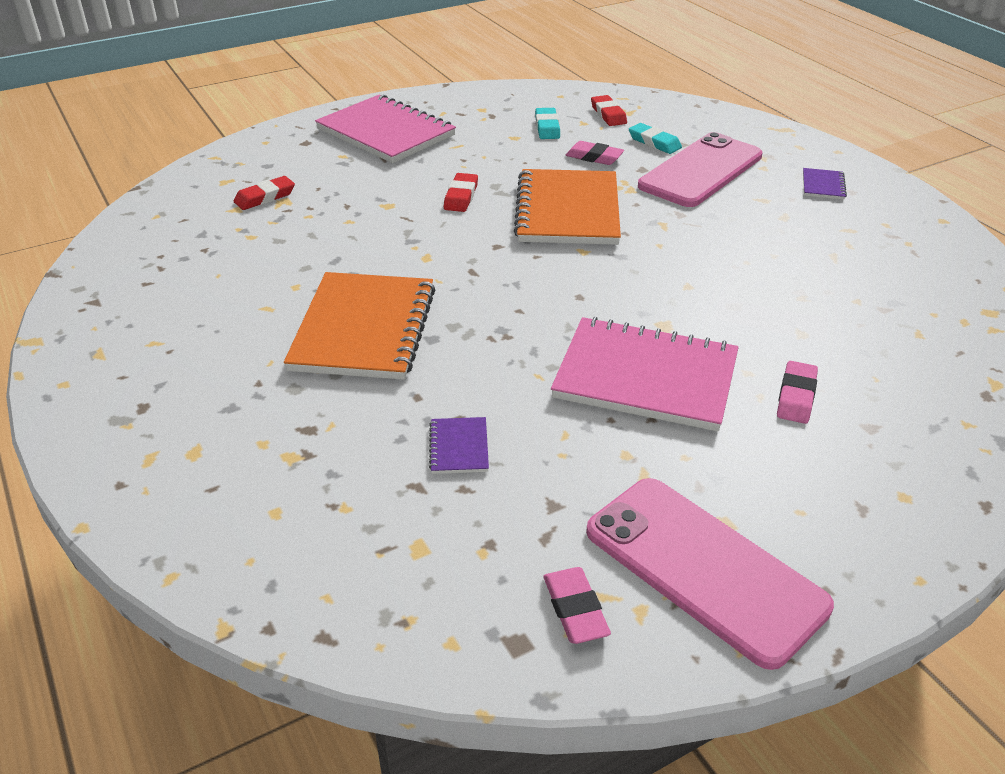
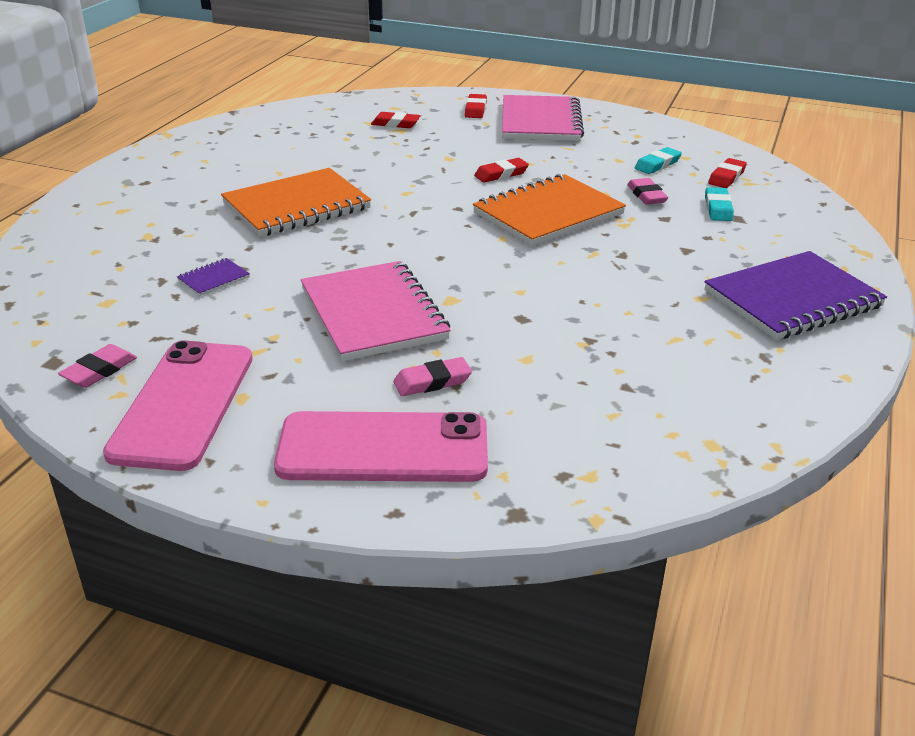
camera: 50 degrees right, 5 degrees down
pink phone [638,132,763,207] -> pink phone moved to [274,411,488,482]
purple notebook [803,168,847,199] -> purple notebook [704,251,887,340], size x2.40
none -> red eraser [465,94,487,118]

